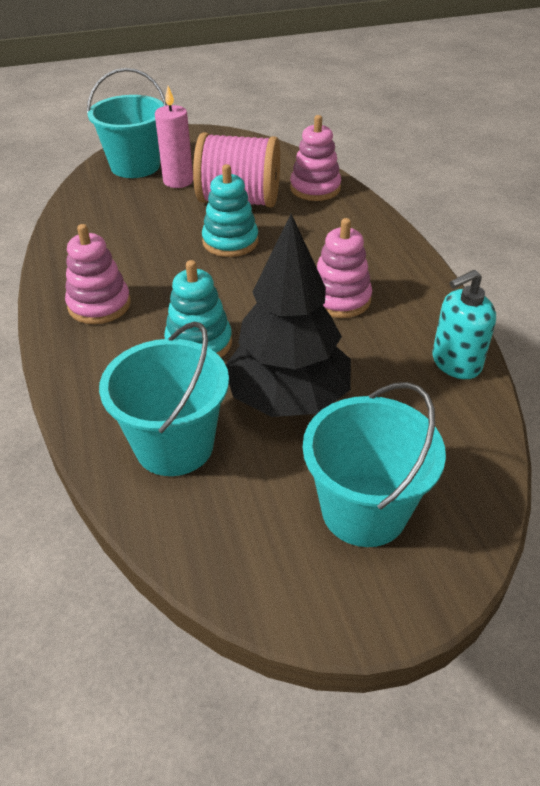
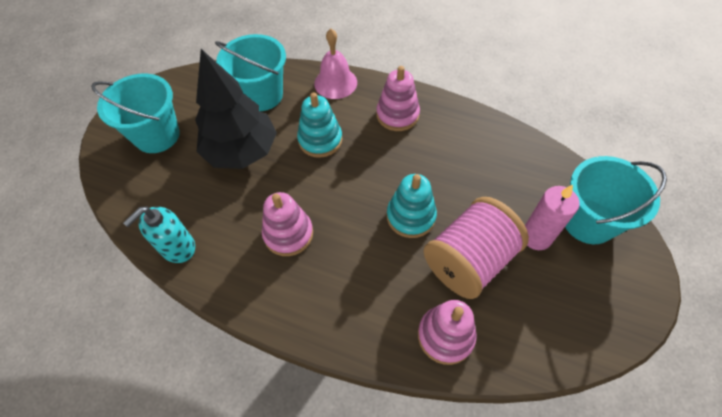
camera: 130 degrees right, 15 degrees up
turquoise soap dispenser [432,270,496,379] -> turquoise soap dispenser turned 150 degrees counterclockwise [123,206,195,263]
none -> pink bell [314,29,357,99]

